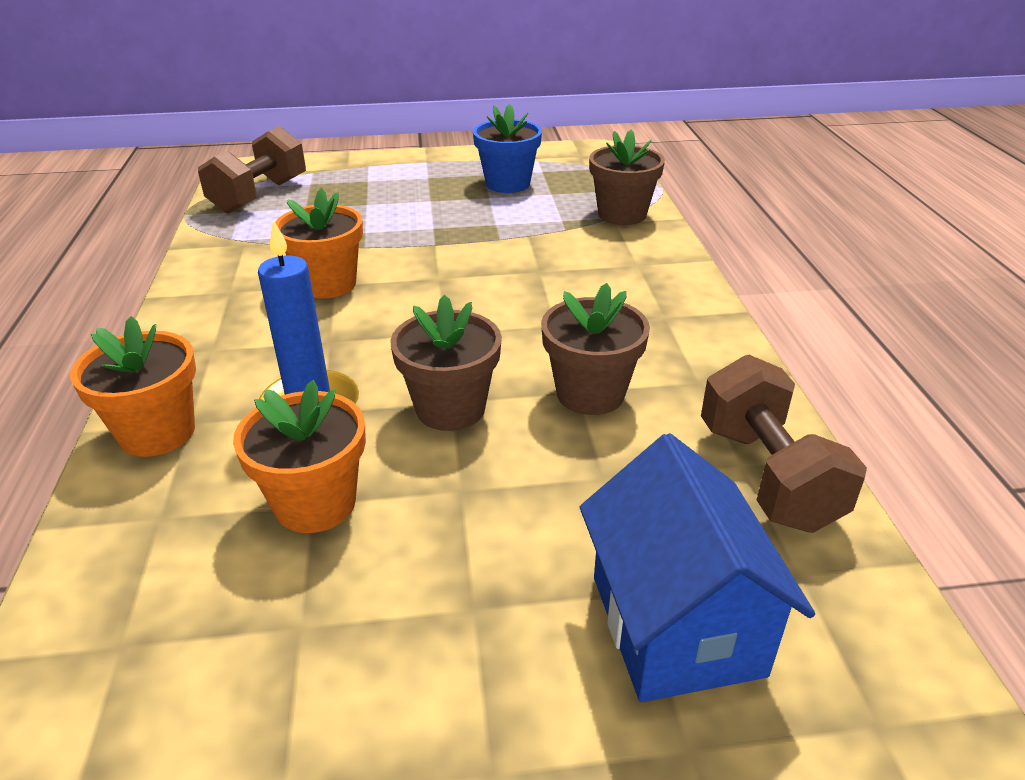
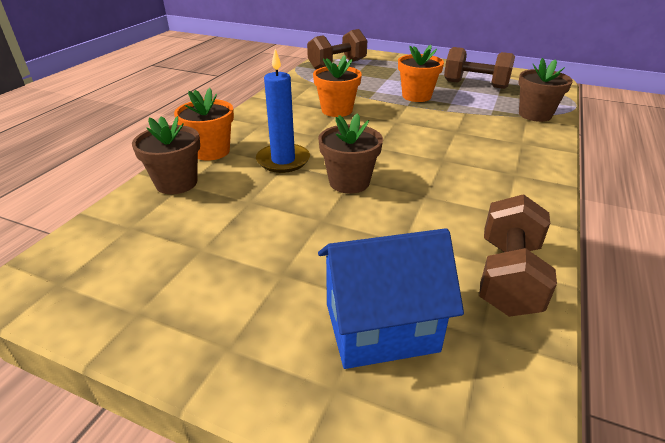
camera: 30 degrees right, 0 degrees up
orange flower pot [233,380,366,533] -> orange flower pot moved to [398,45,444,102]
blue flower pot [473,104,542,193] -> brown dumbbell [444,47,515,89]
brown flower pot [541,283,650,415] -> brown flower pot moved to [132,116,200,194]
blue house [580,433,815,702] -> blue house turned 60 degrees clockwise [318,228,464,369]

